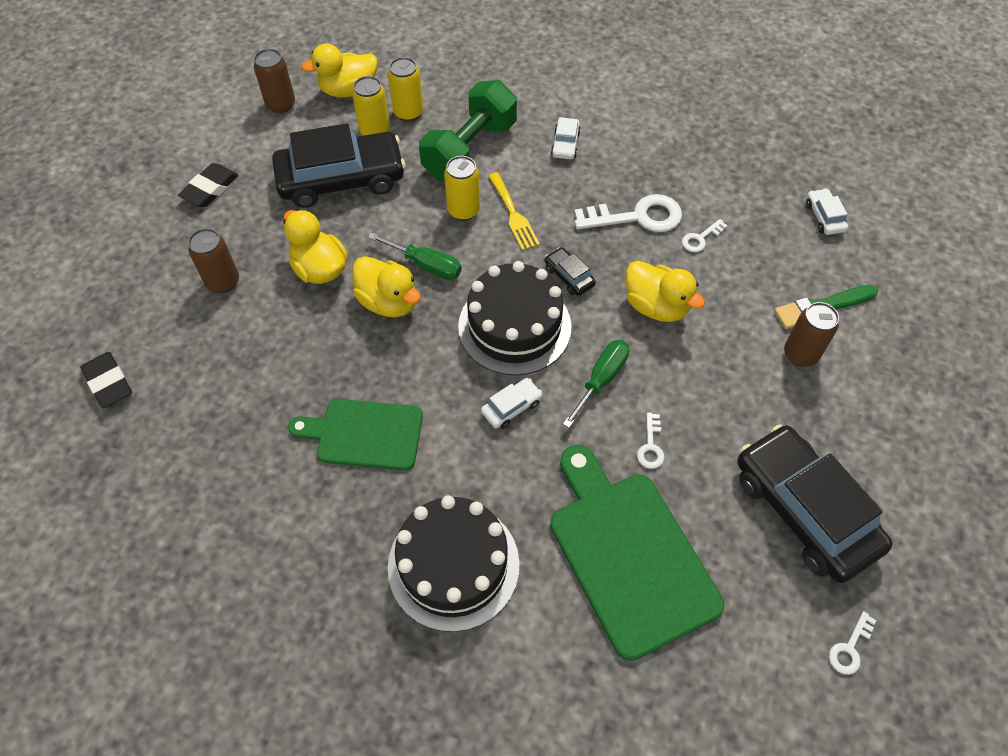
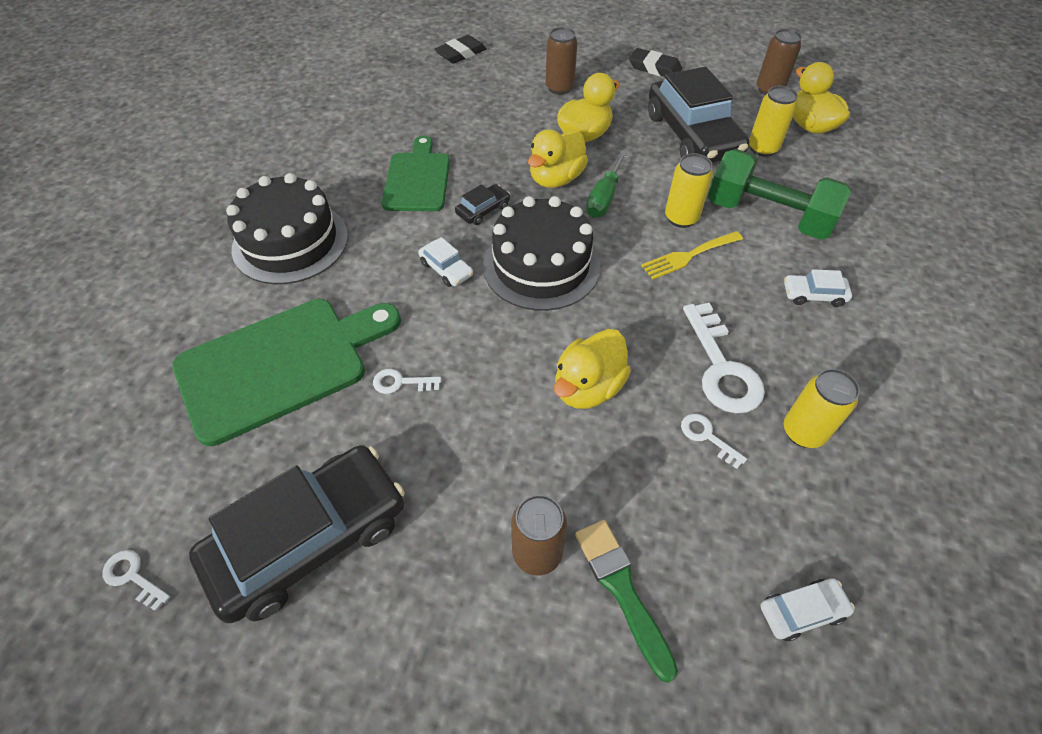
camera: 85 degrees right, 5 degrees down
yellow can [388,57,423,122] -> yellow can moved to [784,369,860,448]
black car [545,247,596,296] -> black car moved to [455,184,510,225]
green screwdriver [563,340,629,428] -> none

